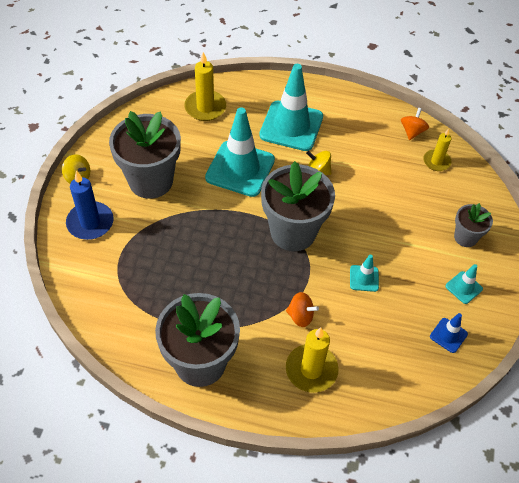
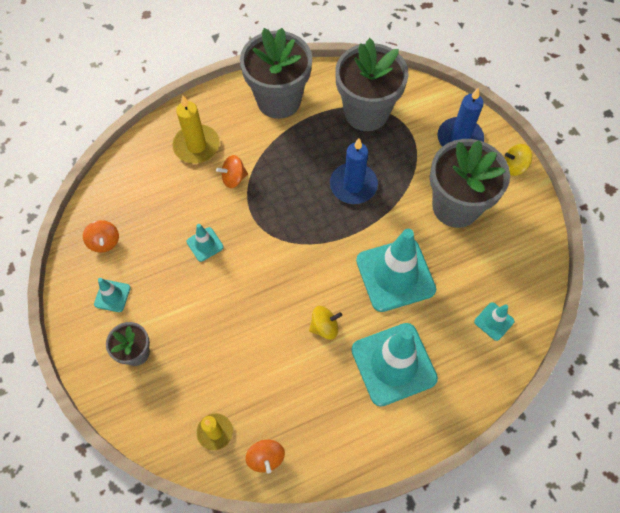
camera: 145 degrees right, 10 degrees up
yellow candle [185,52,226,121] -> turquoise traffic cone [474,302,514,341]
grey flower pot [261,161,335,251] -> grey flower pot moved to [335,38,409,131]
blue traffic cone [430,313,468,353] -> orange spinning top [83,220,119,253]
none -> blue candle [330,138,378,204]

